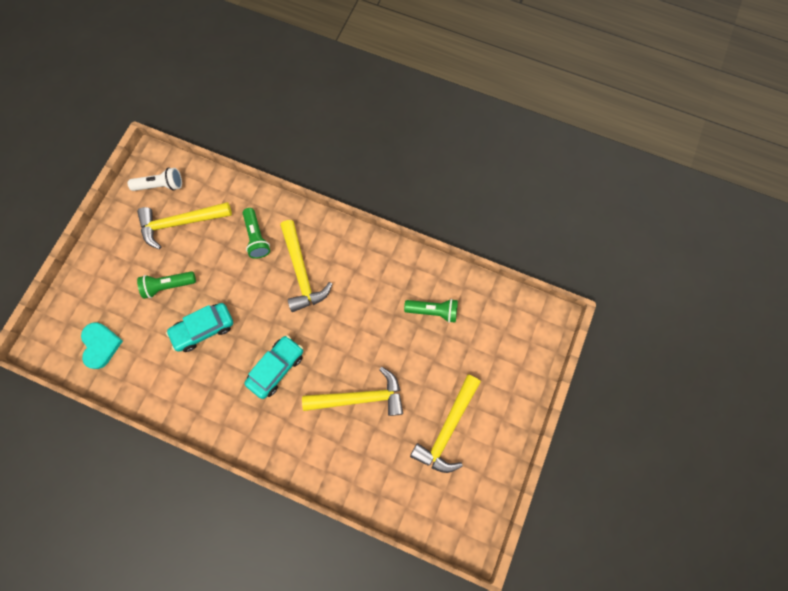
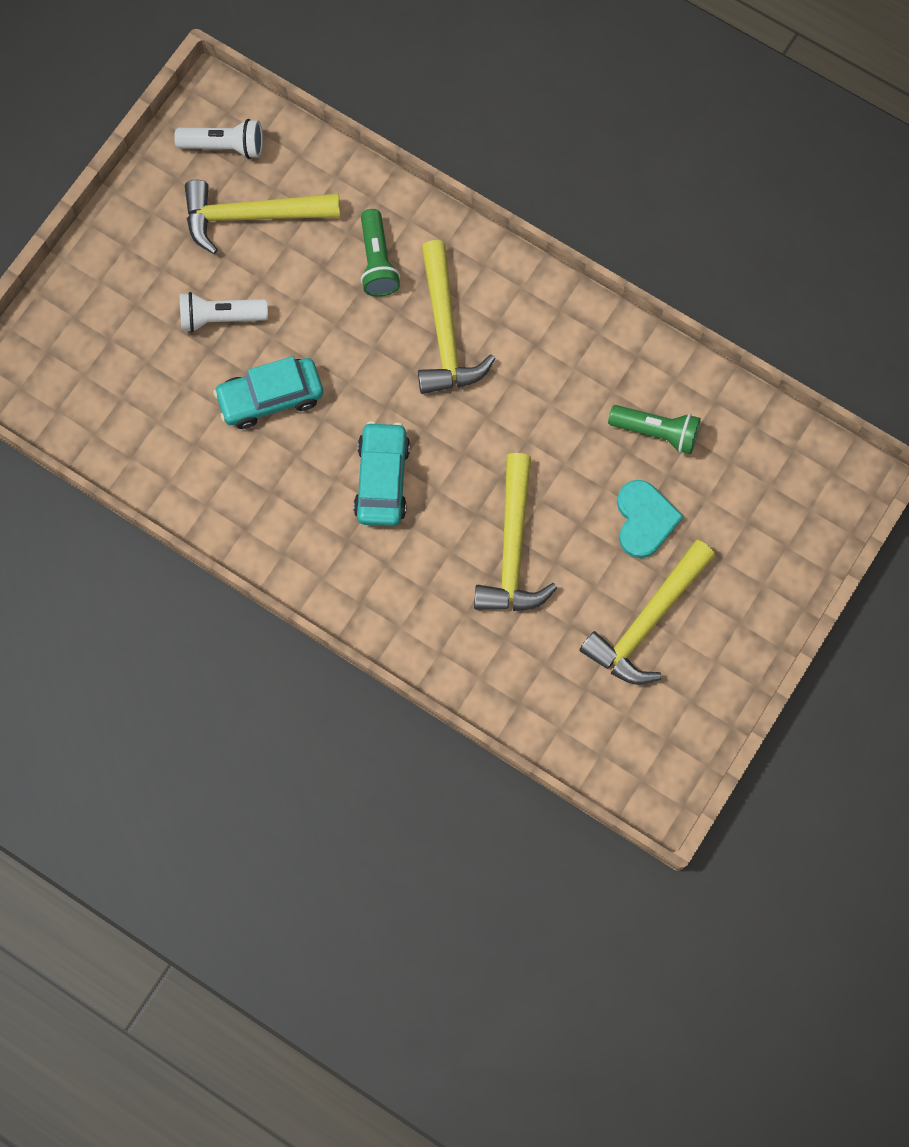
camera: 10 degrees right, 0 degrees up
turquoise heart [81,322,123,369] -> turquoise heart moved to [617,480,684,558]
green flashlight [137,271,196,299] -> white flashlight [180,292,268,332]
turquoise car [244,335,303,399] -> turquoise car turned 45 degrees counterclockwise [353,421,410,526]
yellow hammer [302,367,403,416] -> yellow hammer turned 90 degrees clockwise [474,453,557,611]

